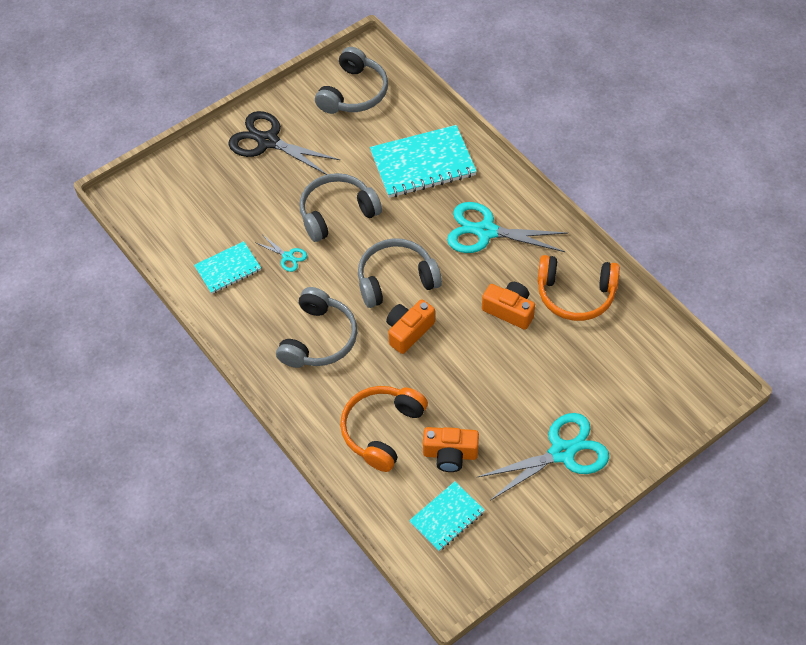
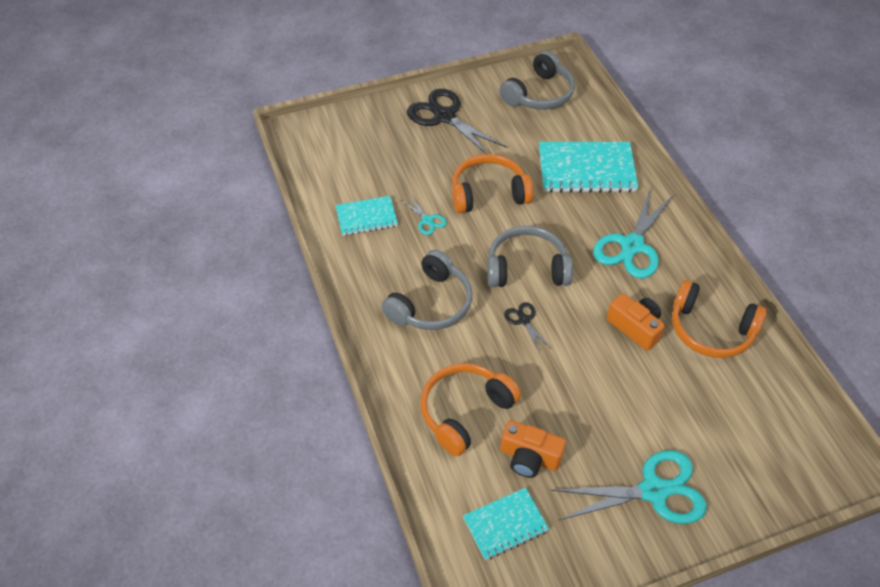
camera: 15 degrees right, 5 degrees down
grey headphones [299,173,382,242] -> orange headphones [452,154,533,213]
orange camera [386,299,435,354] -> black scissors [504,302,550,352]
turquoise scissors [447,202,568,253] -> turquoise scissors turned 90 degrees counterclockwise [593,188,674,279]

